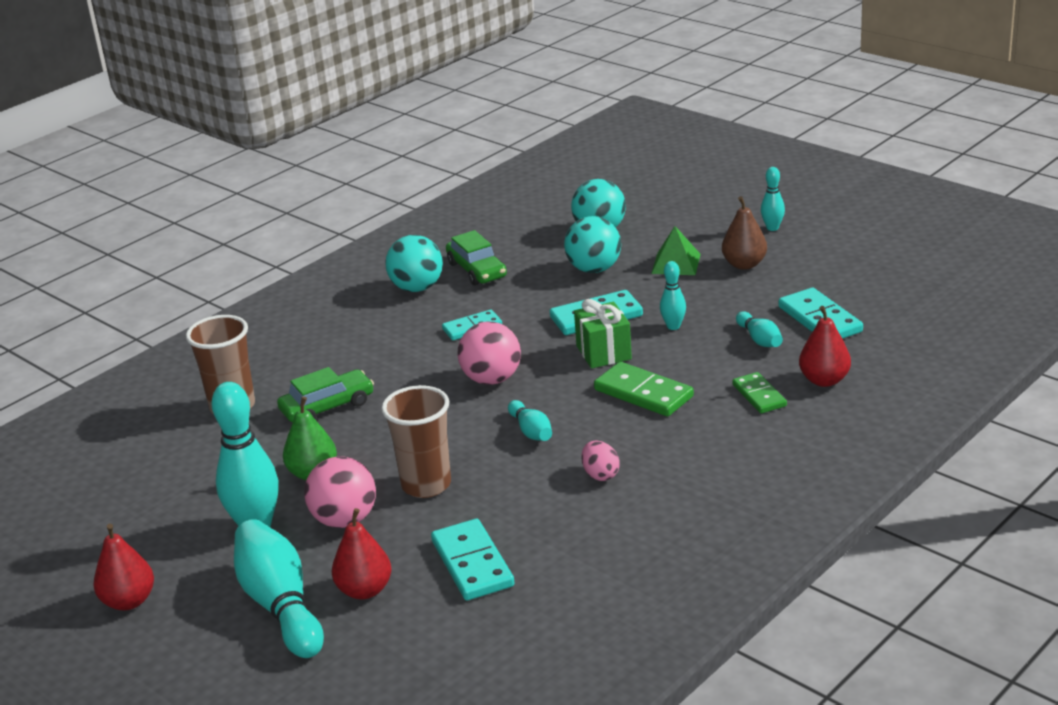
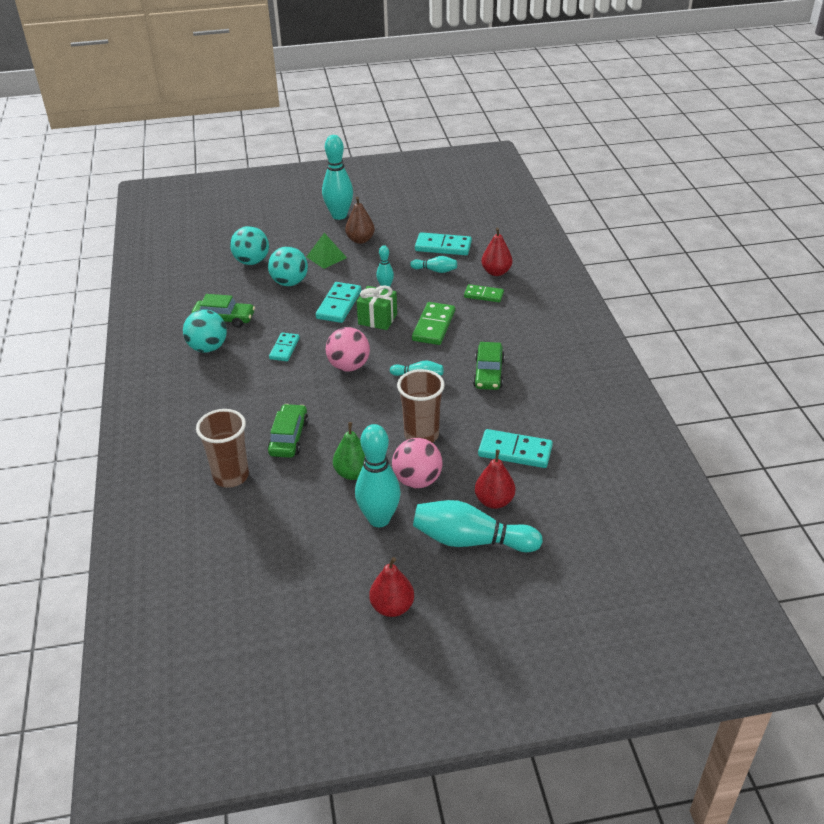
camera: 55 degrees left, 10 degrees up
pink egg [581,440,620,481] -> green car [473,342,505,390]
green domino [594,362,694,416] -> green domino turned 60 degrees counterclockwise [412,302,455,345]
turquoise bowling pin [761,167,785,231] -> turquoise bowling pin [322,135,353,220], size x1.97

